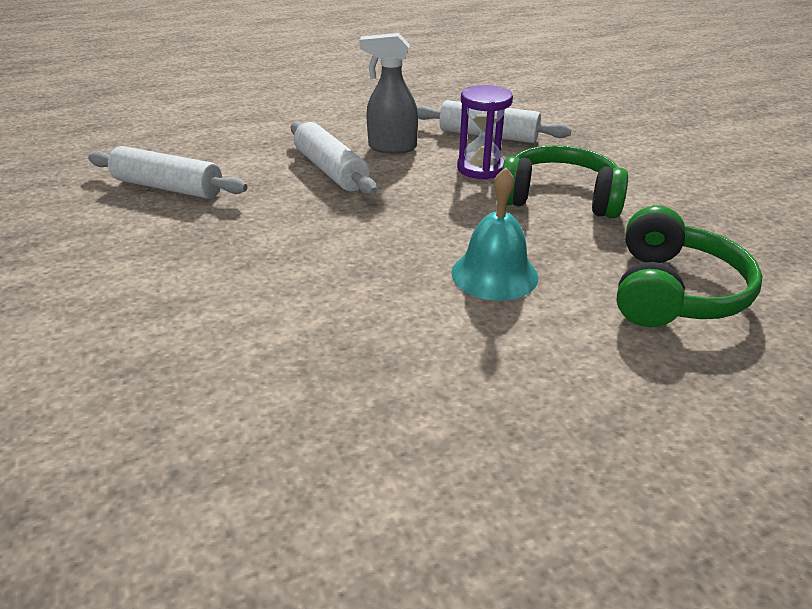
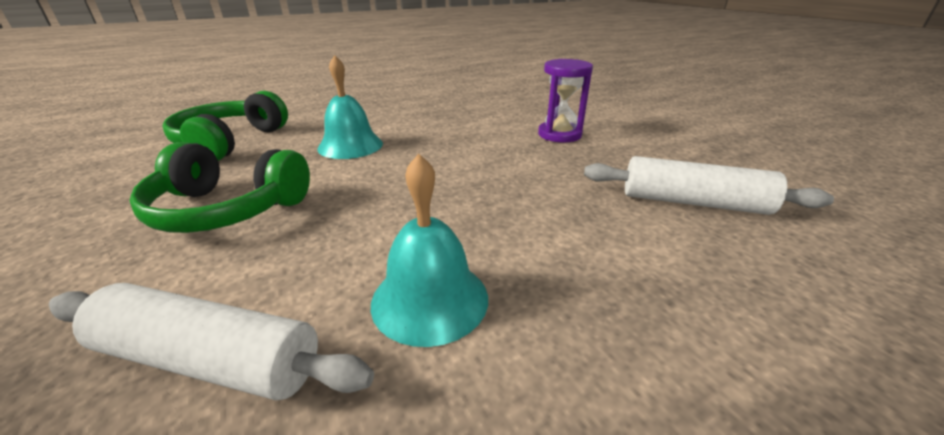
camera: 175 degrees right, 5 degrees down
white rolling pin [291,122,377,195] -> none
grey spray bottle [359,33,418,154] -> turquoise bell [371,153,488,347]
purple hourglass [457,85,513,180] -> purple hourglass moved to [538,59,593,143]

